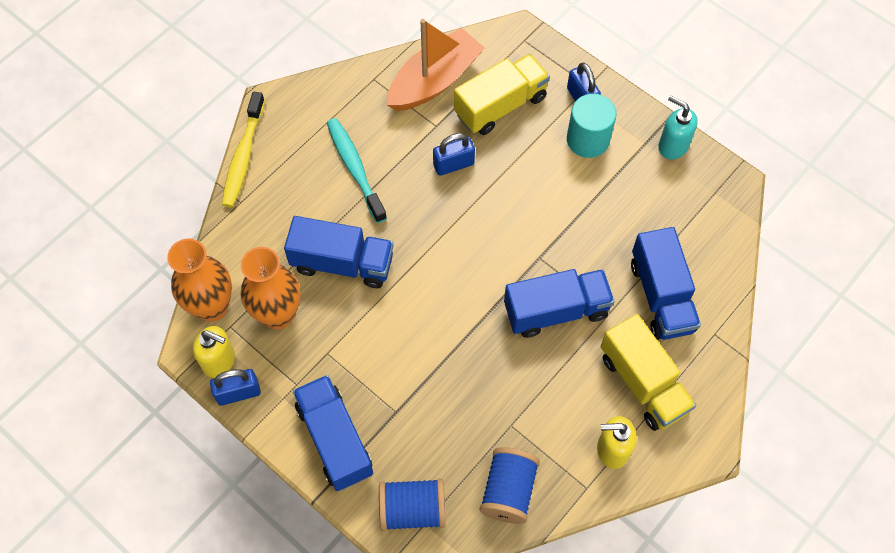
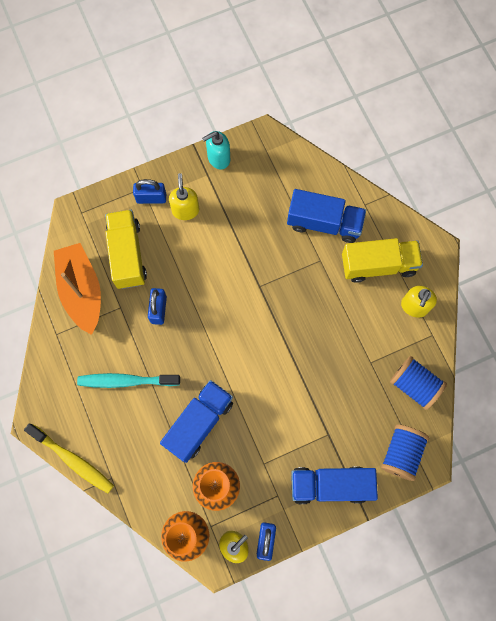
camera: 65 degrees left, 10 degrees up
blue truck [504,269,615,338] -> none
turquoise cylinder [567,94,617,158] -> yellow soap dispenser [169,173,199,220]

